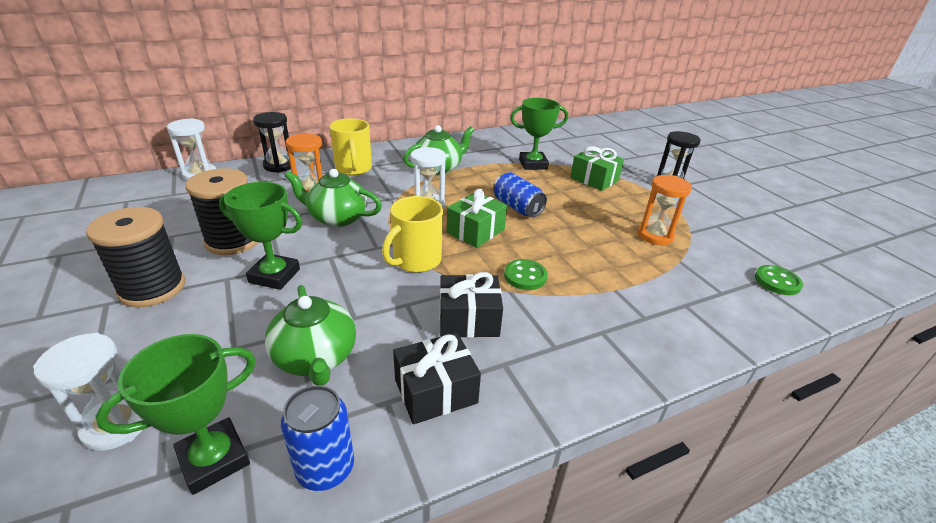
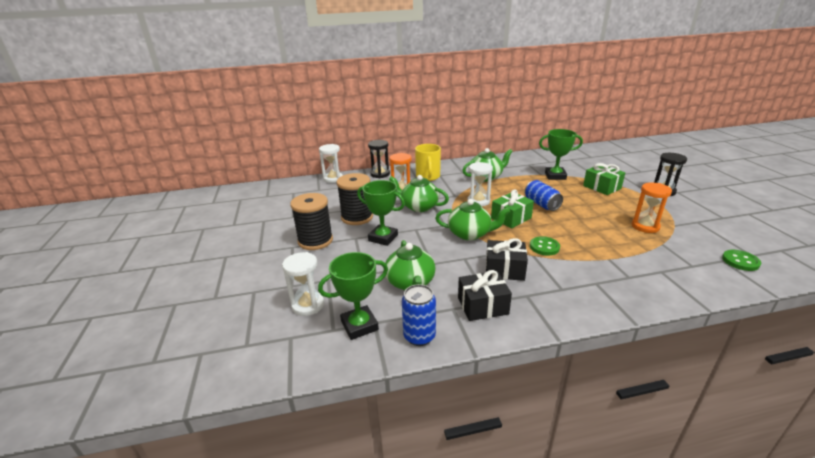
camera: 15 degrees right, 5 degrees down
yellow mug [382,196,443,273] -> green teapot [435,199,510,240]

